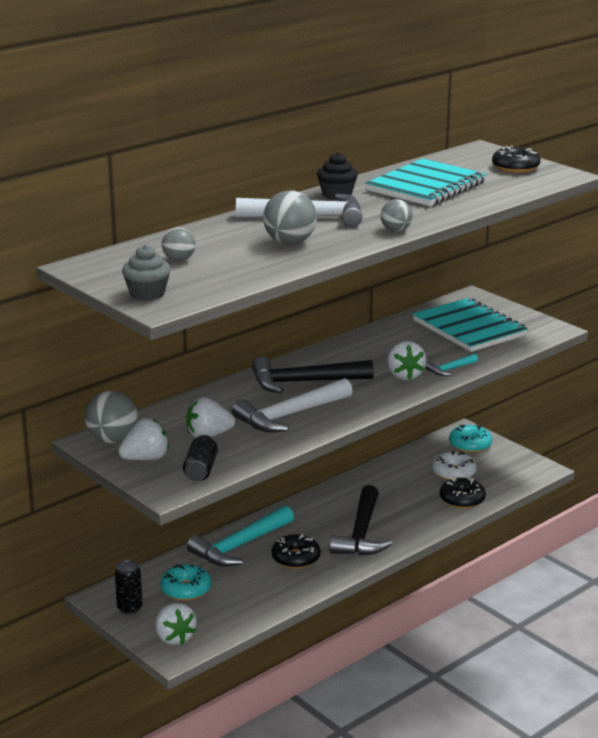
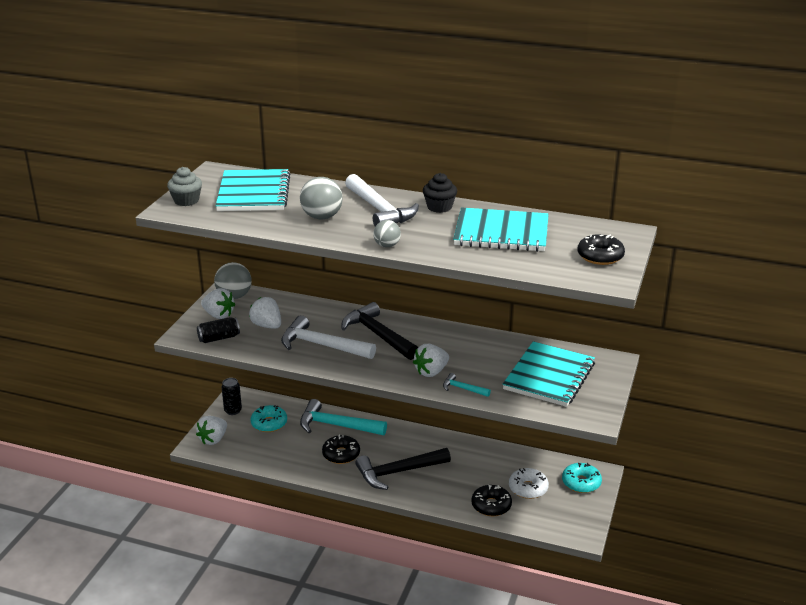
camera: 60 degrees right, 5 degrees up
grey ball [162,227,196,261] -> turquoise notebook [216,169,290,211]

